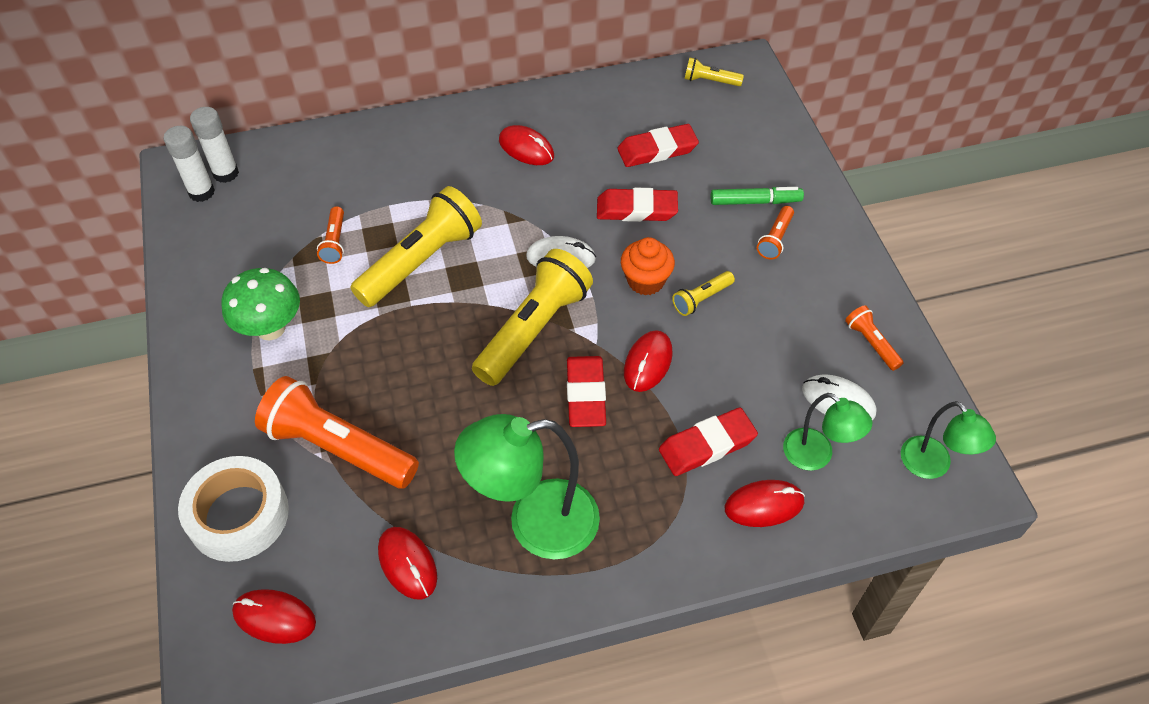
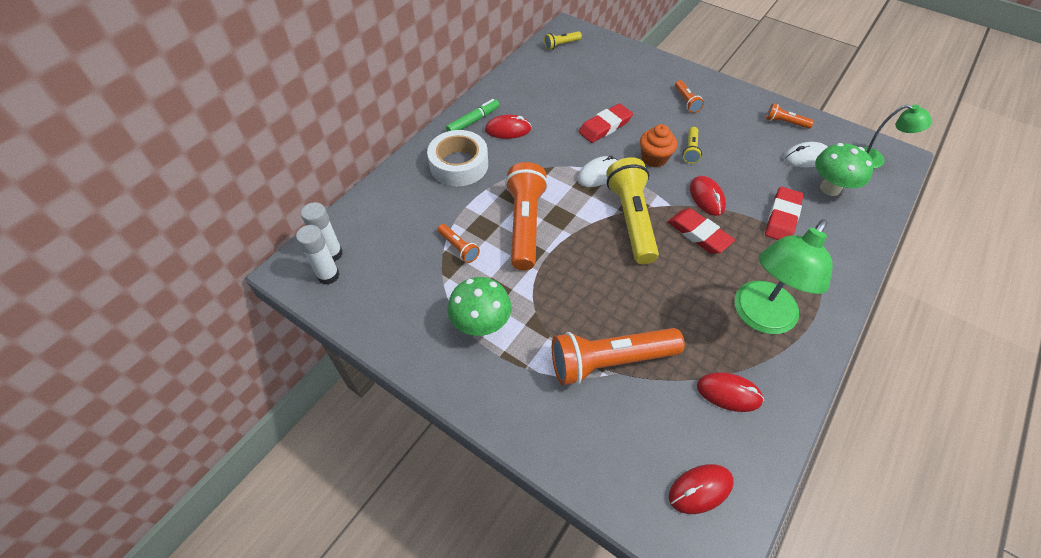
camera: 40 degrees left, 0 degrees up
white tape [178,456,289,562] -> white tape moved to [427,130,488,186]
yellow flashlight [350,186,482,307] -> orange flashlight [505,162,548,270]
red eraser [617,124,699,167] -> none
green marker [711,187,804,205] -> green marker moved to [446,99,500,132]
red mouse [725,480,805,527] -> none
green lamp [783,393,872,471] -> green mushroom [815,143,874,196]

